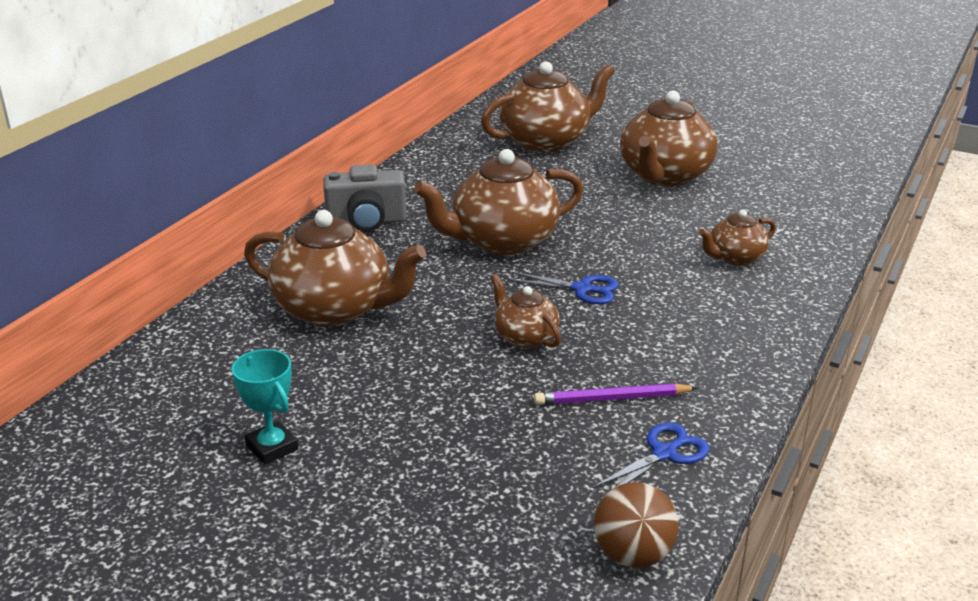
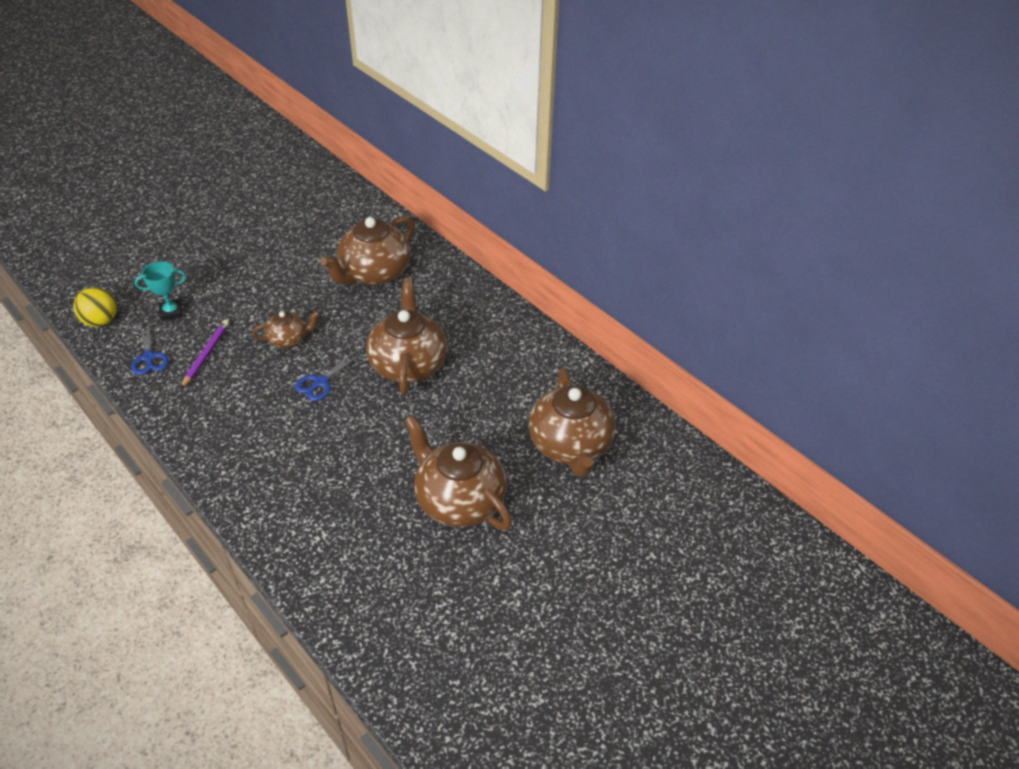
camera: 110 degrees right, 15 degrees up
turquoise trophy [232,349,299,465] -> turquoise trophy moved to [135,261,186,321]
grey camera [323,164,407,231] -> none
brown ball [594,482,679,568] -> yellow ball [73,287,117,327]
brown teapot [699,209,776,265] -> none

